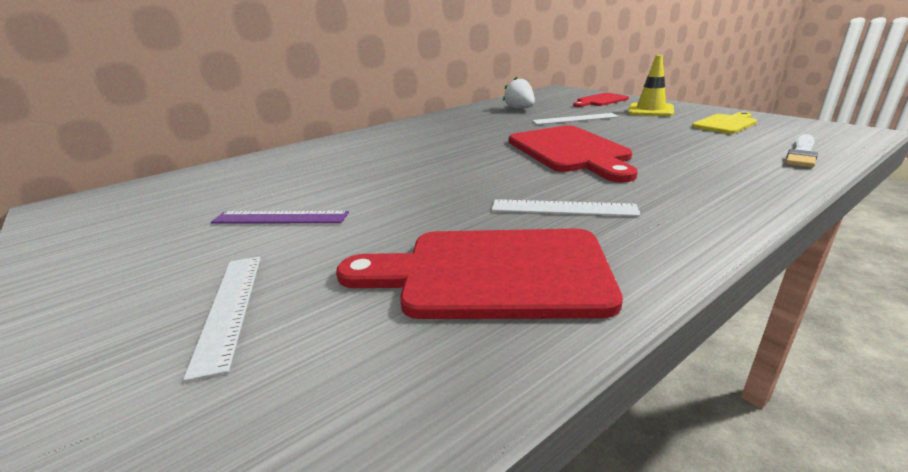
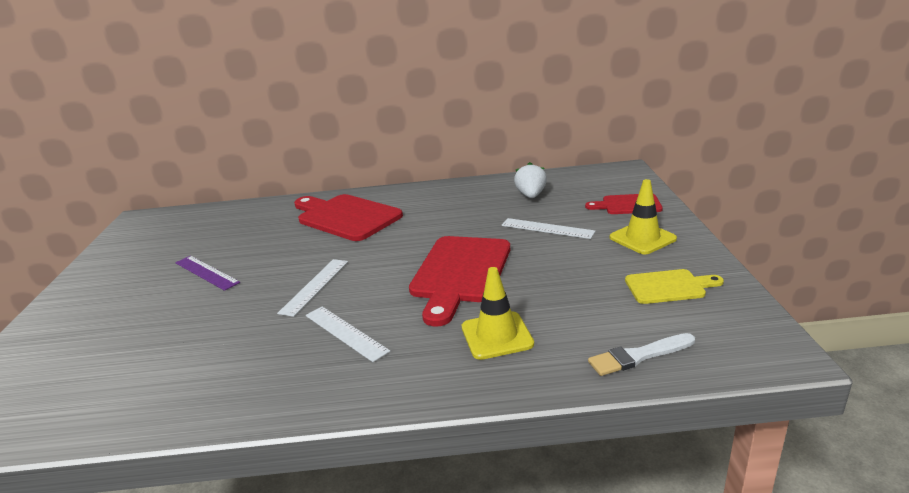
camera: 35 degrees right, 0 degrees up
white ruler [183,257,261,382] -> white ruler moved to [277,259,348,317]
red cutting board [336,229,623,319] -> red cutting board moved to [294,194,403,241]
none -> yellow traffic cone [462,267,534,360]

